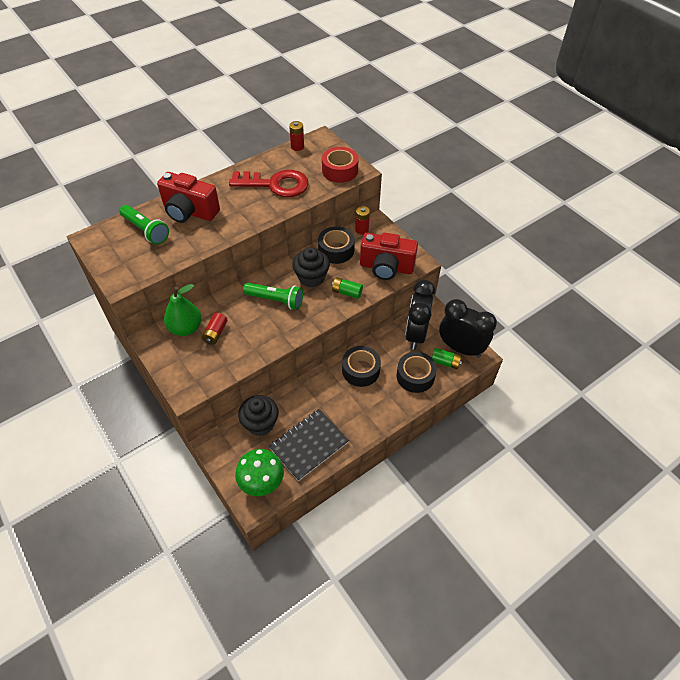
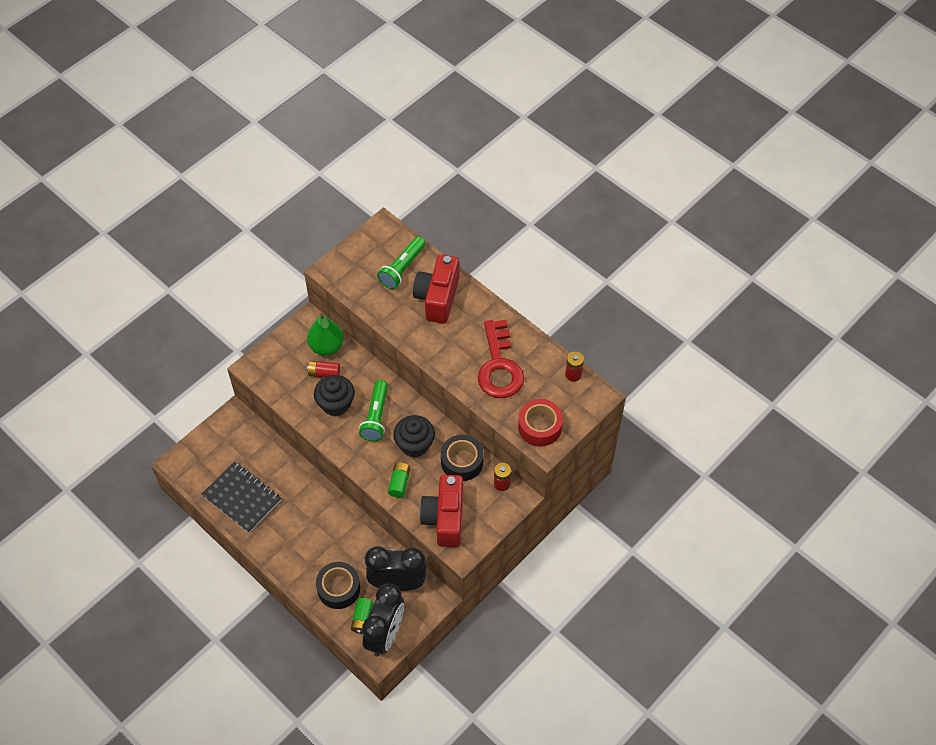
camera: 80 degrees right, 5 degrees up
green mushroom [235,449,284,496] -> none
black cupcake [238,395,279,436] -> black cupcake moved to [314,375,355,416]
black tape [342,346,381,387] -> none

